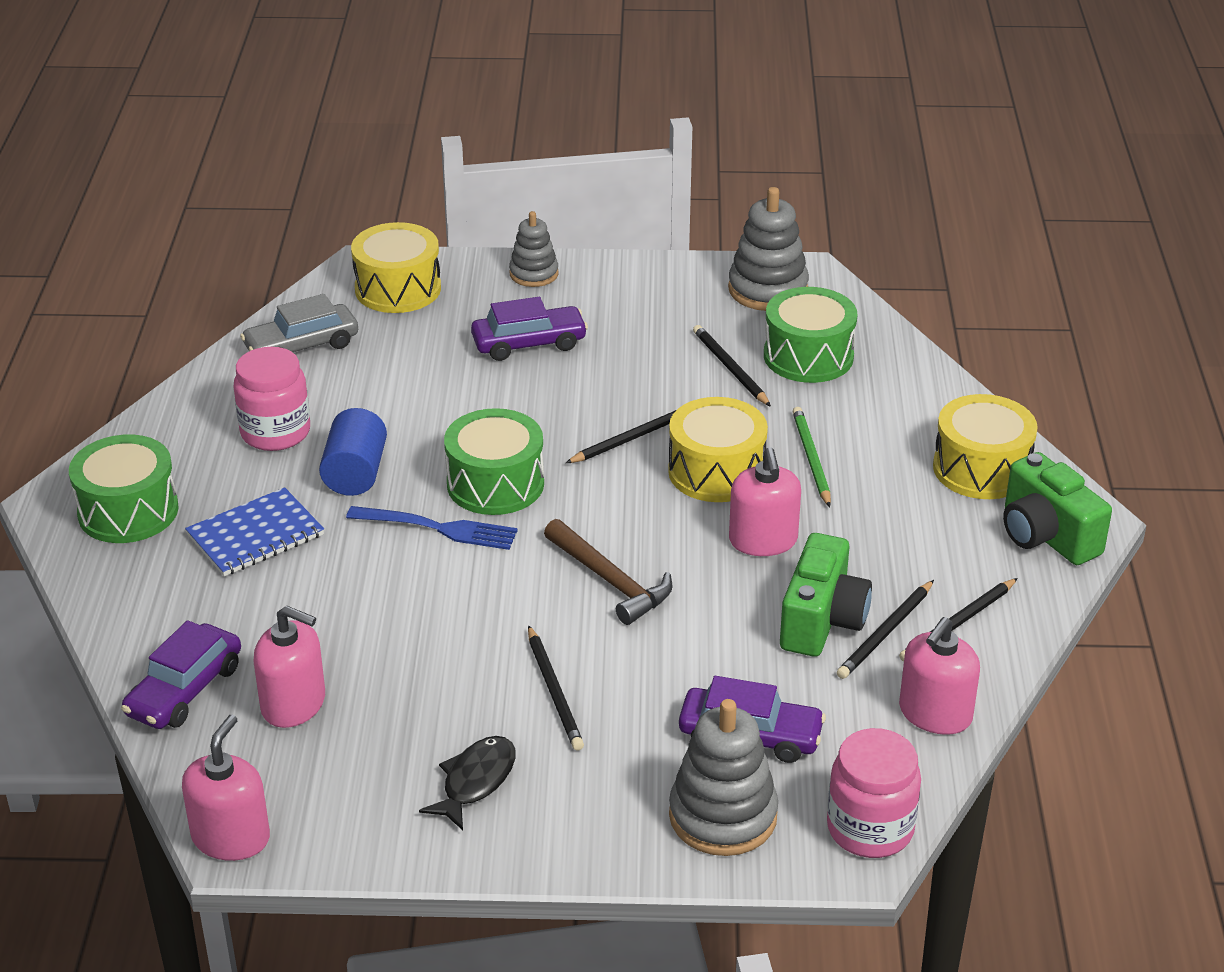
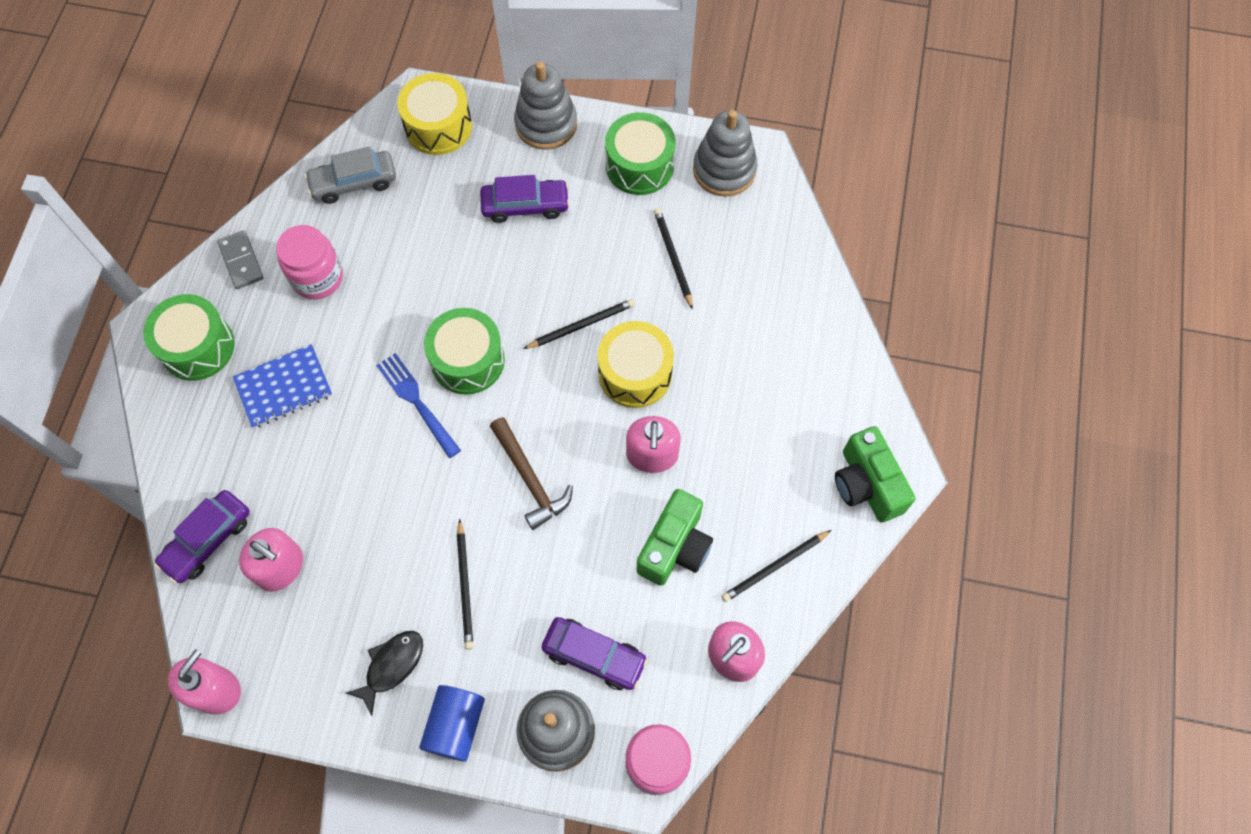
camera: 10 degrees right, 30 degrees up
blue cylinder [319,408,387,496] -> blue cylinder moved to [419,685,485,762]
blue fork [346,506,518,550] -> blue fork turned 150 degrees counterclockwise [376,353,461,458]
grey stacking toy [509,211,559,287] -> grey stacking toy [514,61,577,150], size x1.61
green drum [764,287,857,383] -> green drum moved to [605,112,675,195]
green pencil [792,407,831,507] -> none
black pencil [837,580,934,679] -> none
yellow drum [933,394,1038,499] -> none
none -> grey domino [217,230,264,289]

